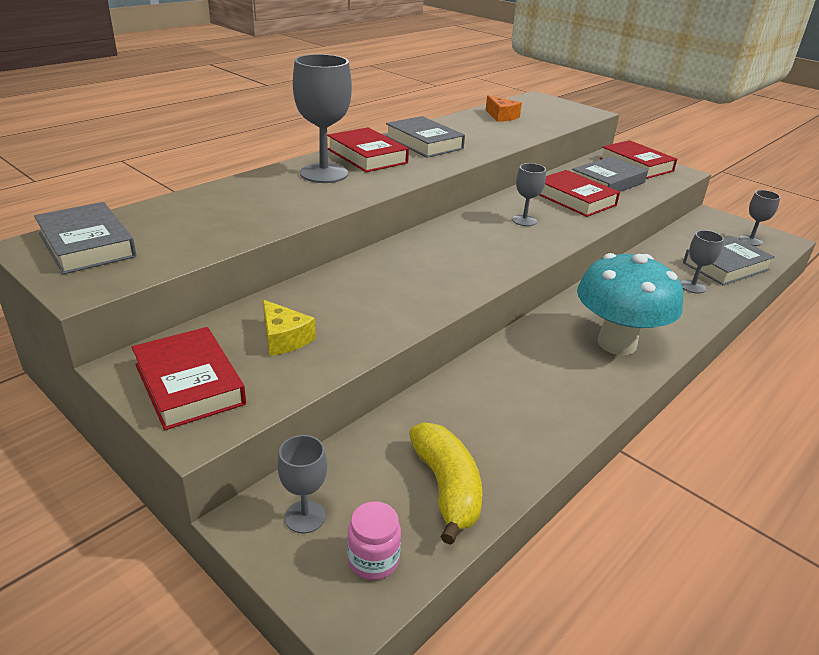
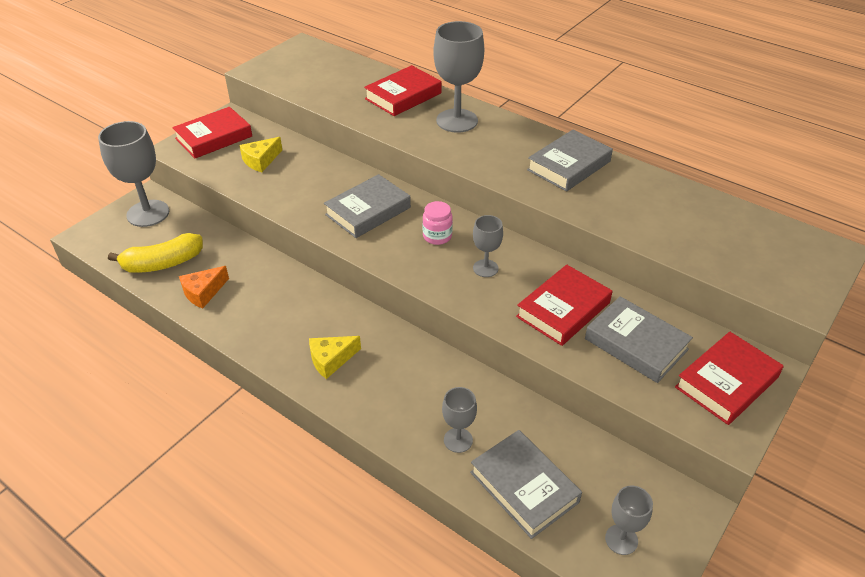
camera: 85 degrees right, 10 degrees up
grey book [34,202,136,274] -> grey book moved to [324,174,411,238]
grey goblet [277,435,327,533] -> grey goblet [98,121,169,227], size x1.88
red book [327,127,409,172] -> red book moved to [364,65,442,116]
pink jar [347,501,401,580] -> pink jar moved to [422,201,453,245]
orange cheese [486,95,522,122] -> orange cheese moved to [179,266,229,309]
turquoise mushroom [577,253,683,355] -> yellow cheese [309,336,361,379]

